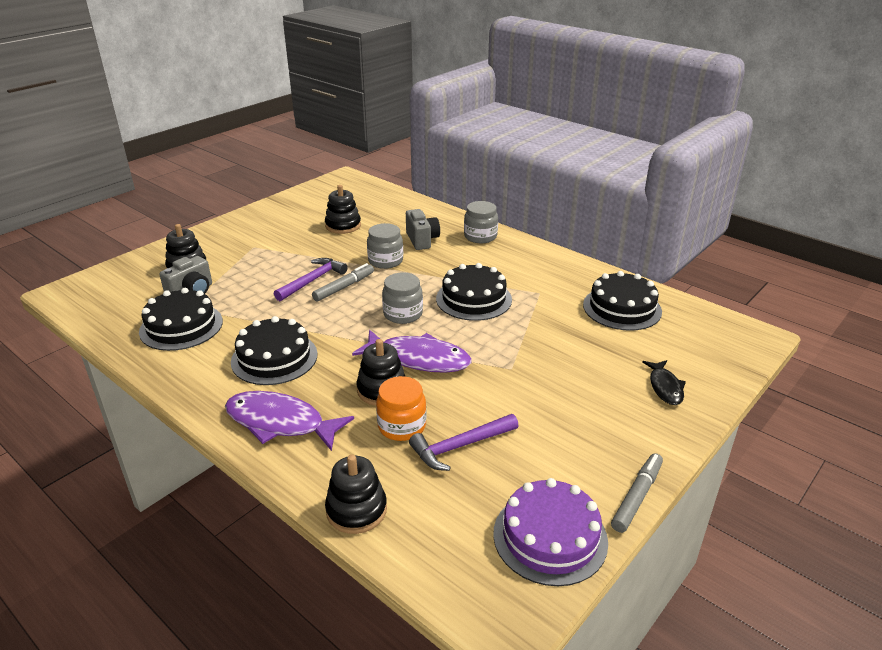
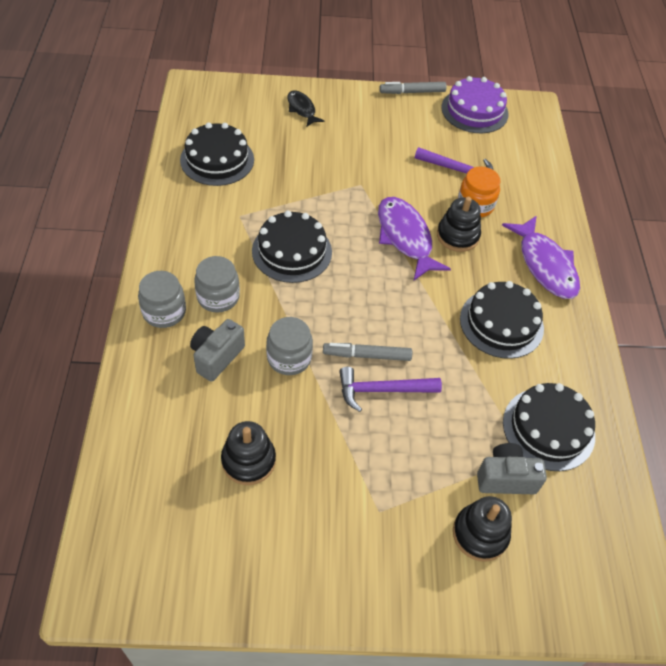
camera: 135 degrees left, 20 degrees up
black stacking toy [325,454,387,534] -> none
grey jar [382,272,423,324] -> grey jar moved to [194,256,240,313]
black fish [642,360,686,405] -> black fish turned 75 degrees counterclockwise [287,90,325,126]

